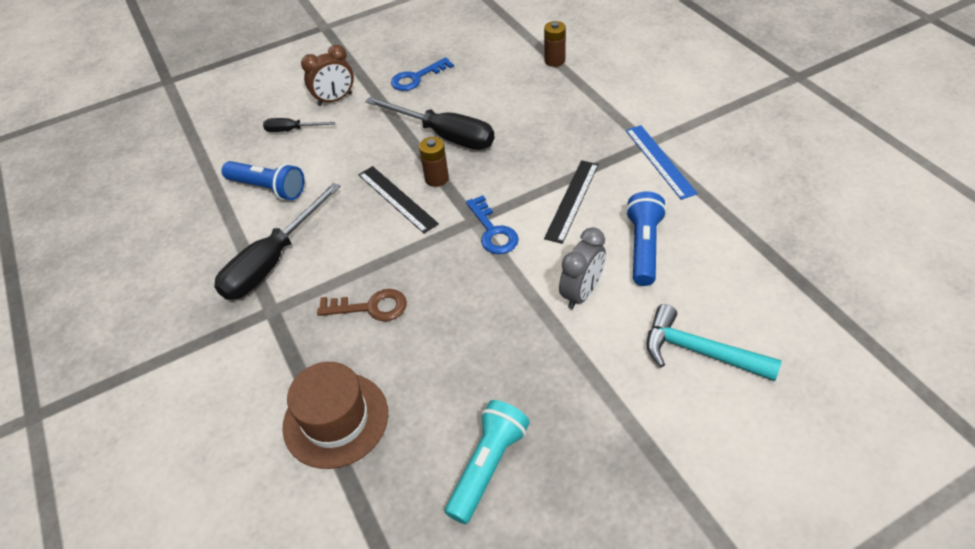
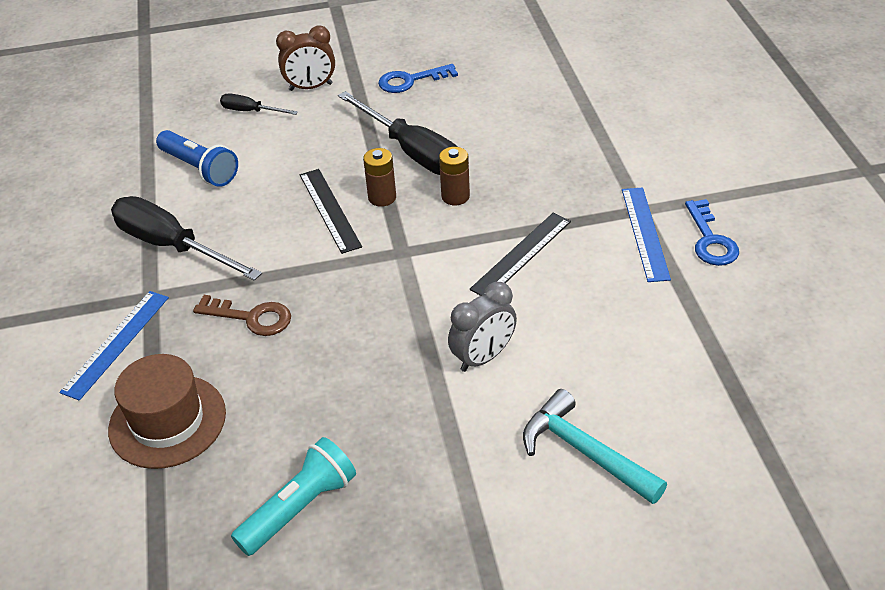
camera: 15 degrees right, 5 degrees down
black screwdriver [214,183,341,300] -> black screwdriver turned 75 degrees clockwise [111,196,262,281]
blue key [466,195,519,254] -> blue key moved to [685,199,739,266]
brown battery [544,21,566,67] -> brown battery moved to [439,147,470,205]
blue flashlight [626,191,667,286] -> none
none -> blue ruler [59,291,169,401]

